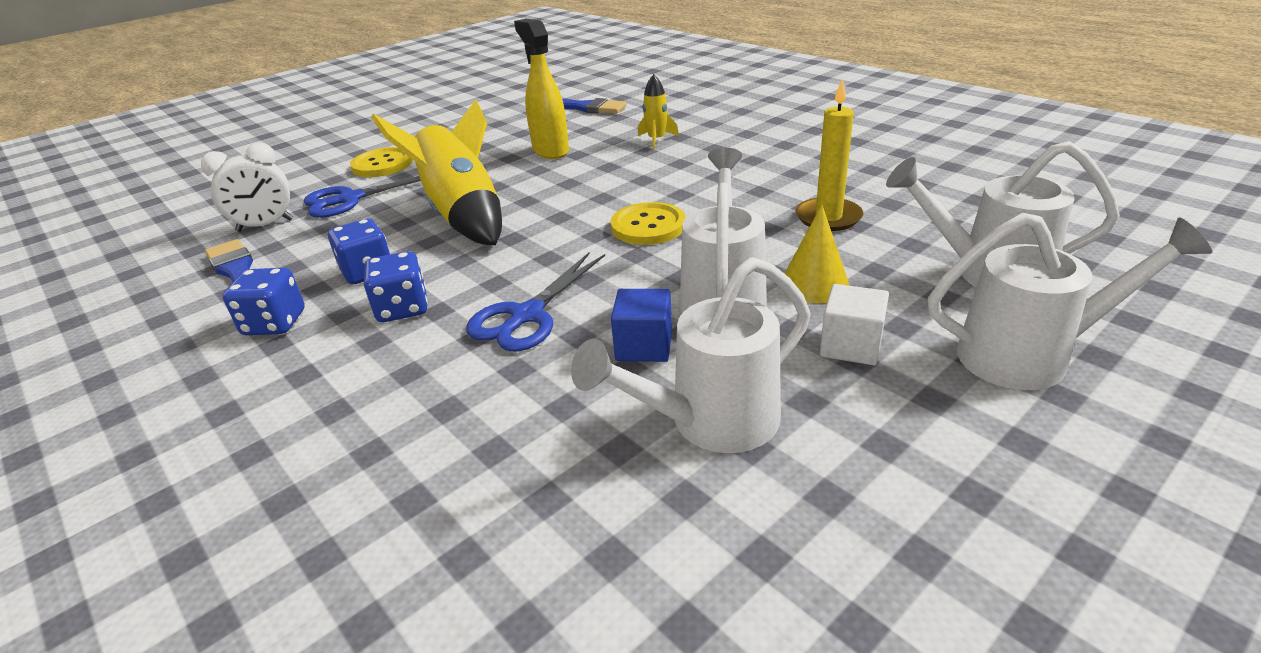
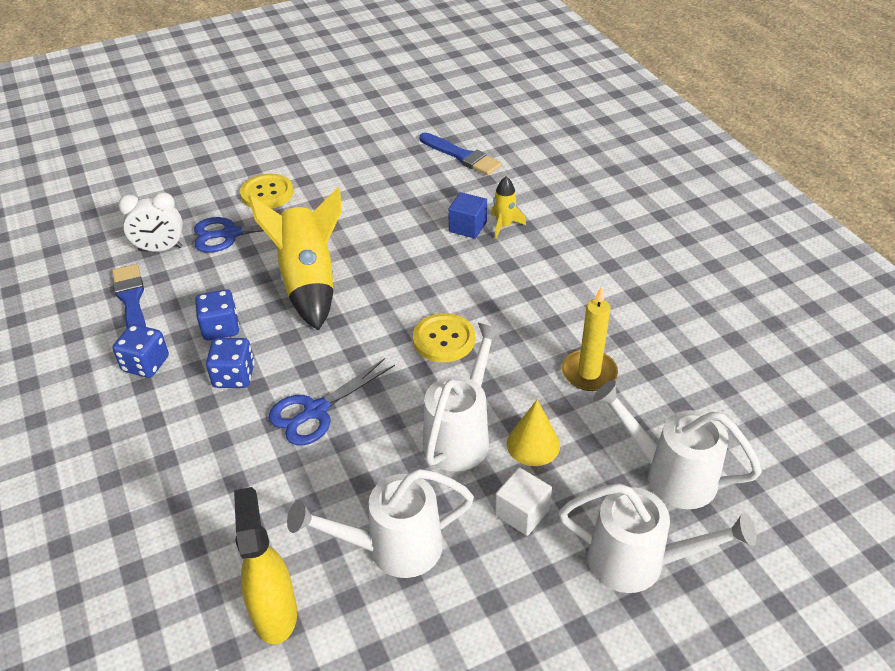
camera: 15 degrees right, 10 degrees up
yellow spray bottle [514,19,569,159] -> yellow spray bottle moved to [234,487,297,644]
blue cube [611,289,672,362] -> blue cube moved to [448,192,487,239]

